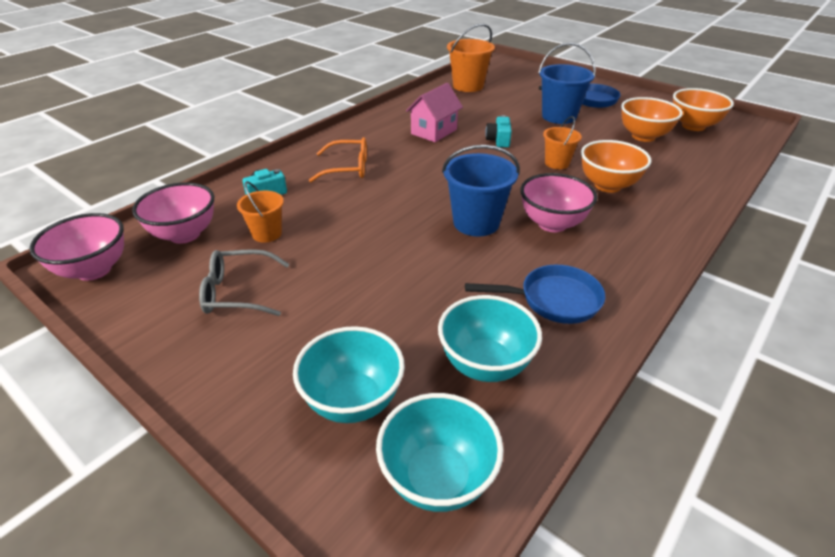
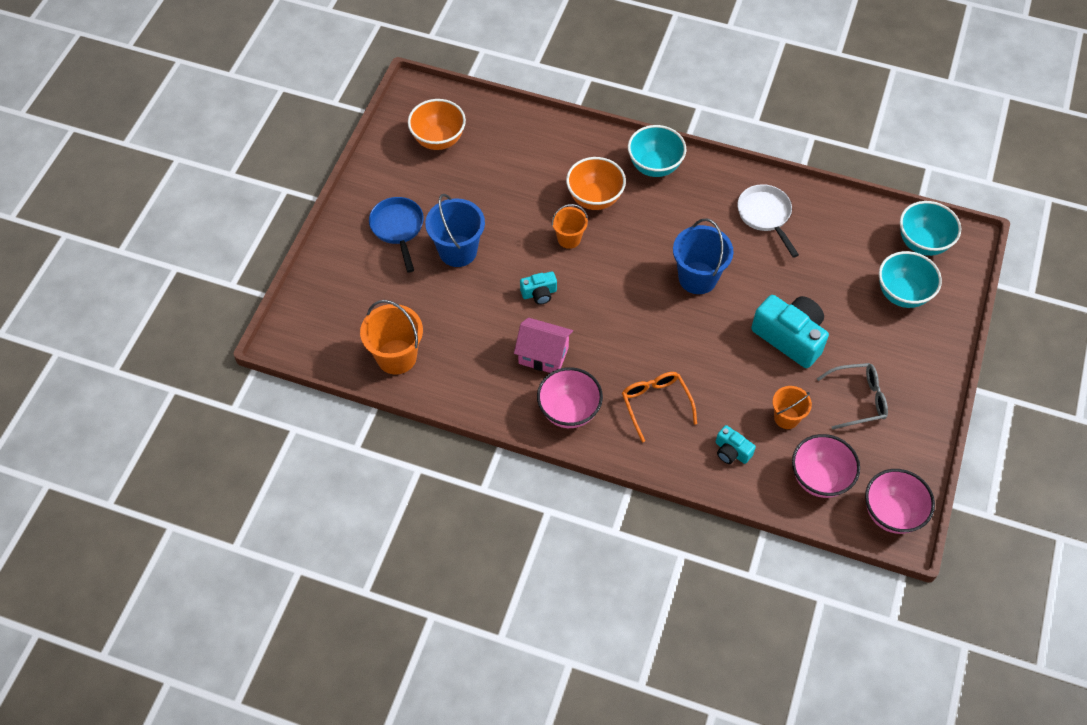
camera: 110 degrees left, 20 degrees up
grey glasses [199,249,289,316] -> grey glasses turned 75 degrees counterclockwise [817,363,888,430]
turquoise bowl [438,295,542,382] -> turquoise bowl moved to [628,125,686,177]
blue pan [465,265,605,324] -> white pan [738,184,799,258]
pink bowl [520,173,597,232] -> pink bowl moved to [537,367,603,428]
orange bowl [621,97,683,142] -> none
none -> turquoise camera [751,295,829,368]

